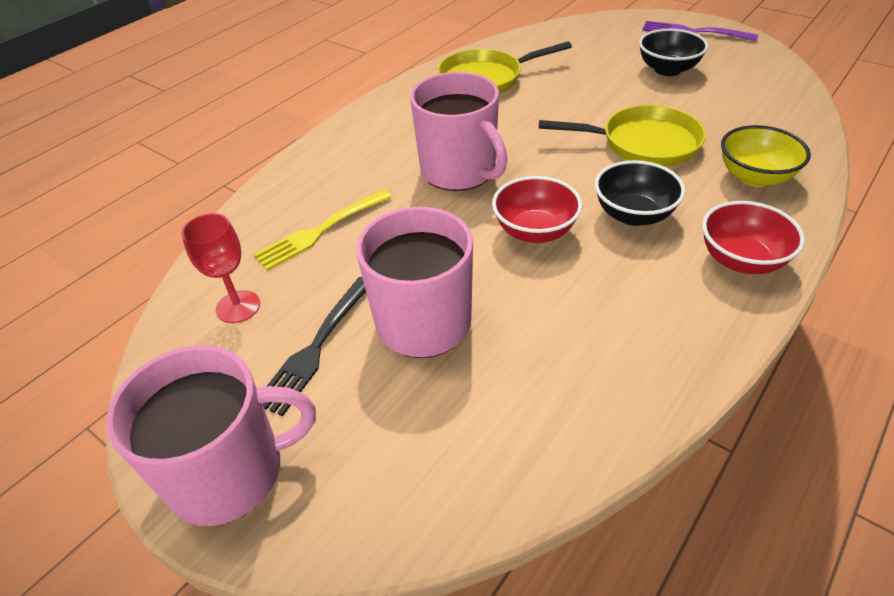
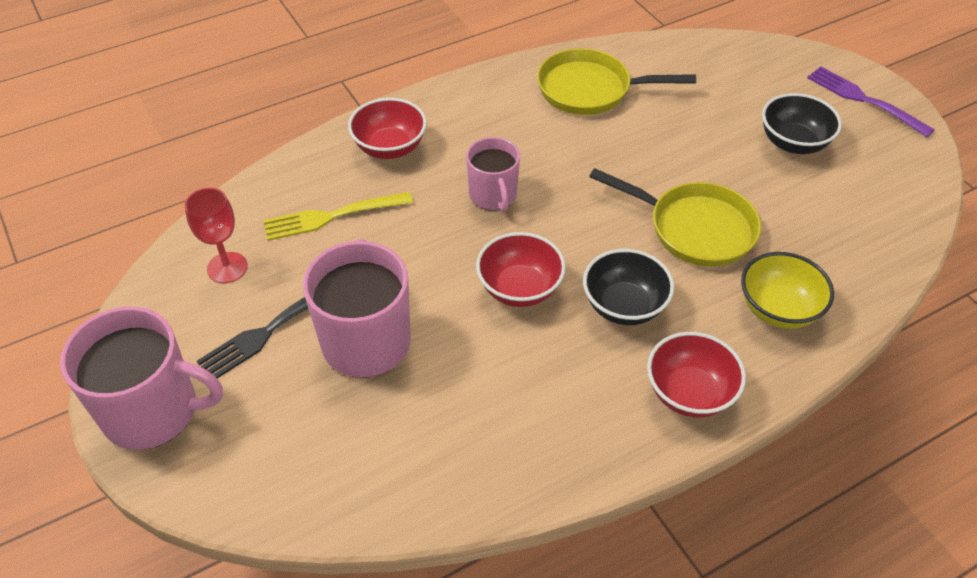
camera: 20 degrees right, 5 degrees up
pink mug [410,72,507,191] -> pink mug [466,137,520,212], size x0.61
none -> red bowl [348,98,427,159]

